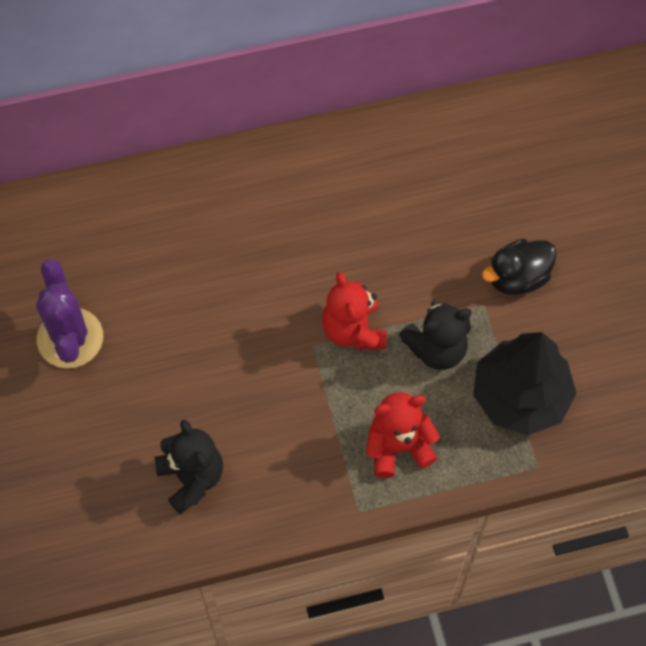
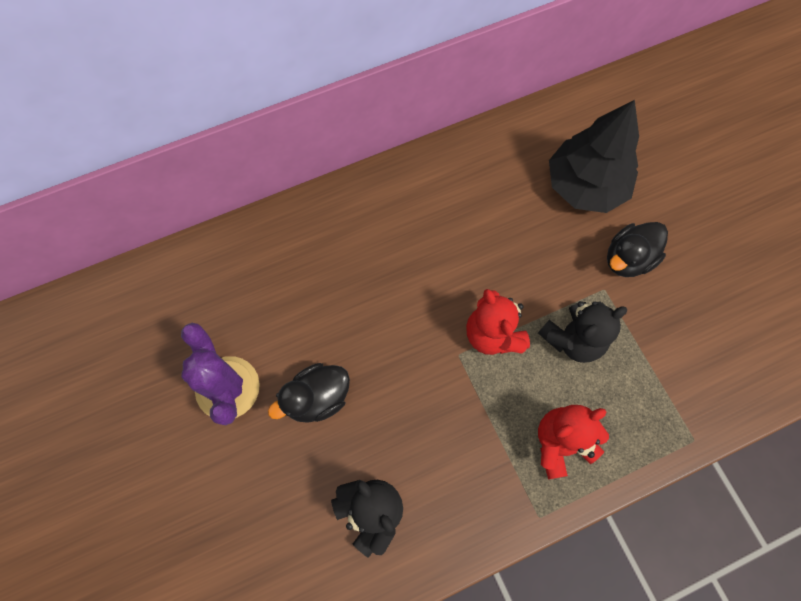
camera: 10 degrees left, 5 degrees up
black tree [473,332,577,435] -> black tree moved to [549,100,639,213]
none -> black duck [268,363,350,423]

